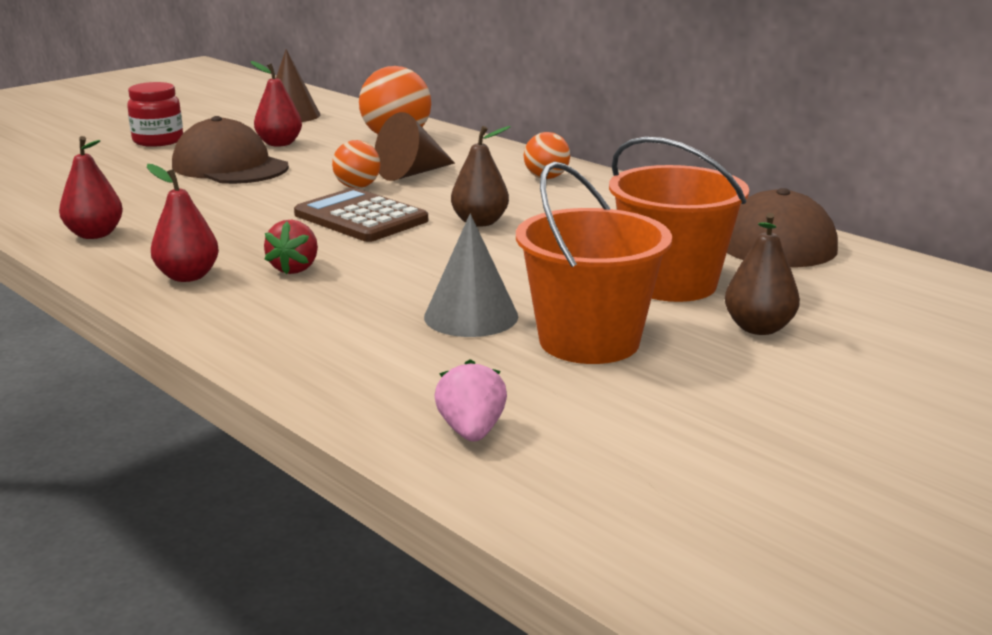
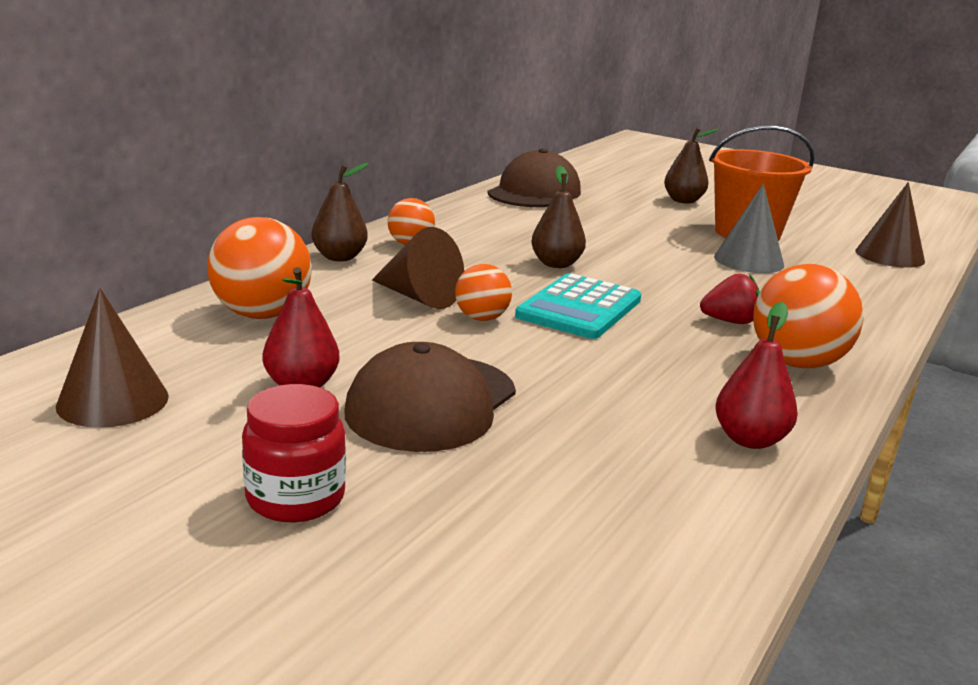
camera: 105 degrees left, 0 degrees up
red pear [147,164,219,282] -> orange ball [753,264,864,369]
brown calculator [294,188,428,242] -> turquoise calculator [515,273,641,339]
pink strawberry [435,359,507,442] -> brown cone [855,182,925,268]
orange bucket [609,137,749,302] -> none
none -> brown pear [312,163,369,261]

